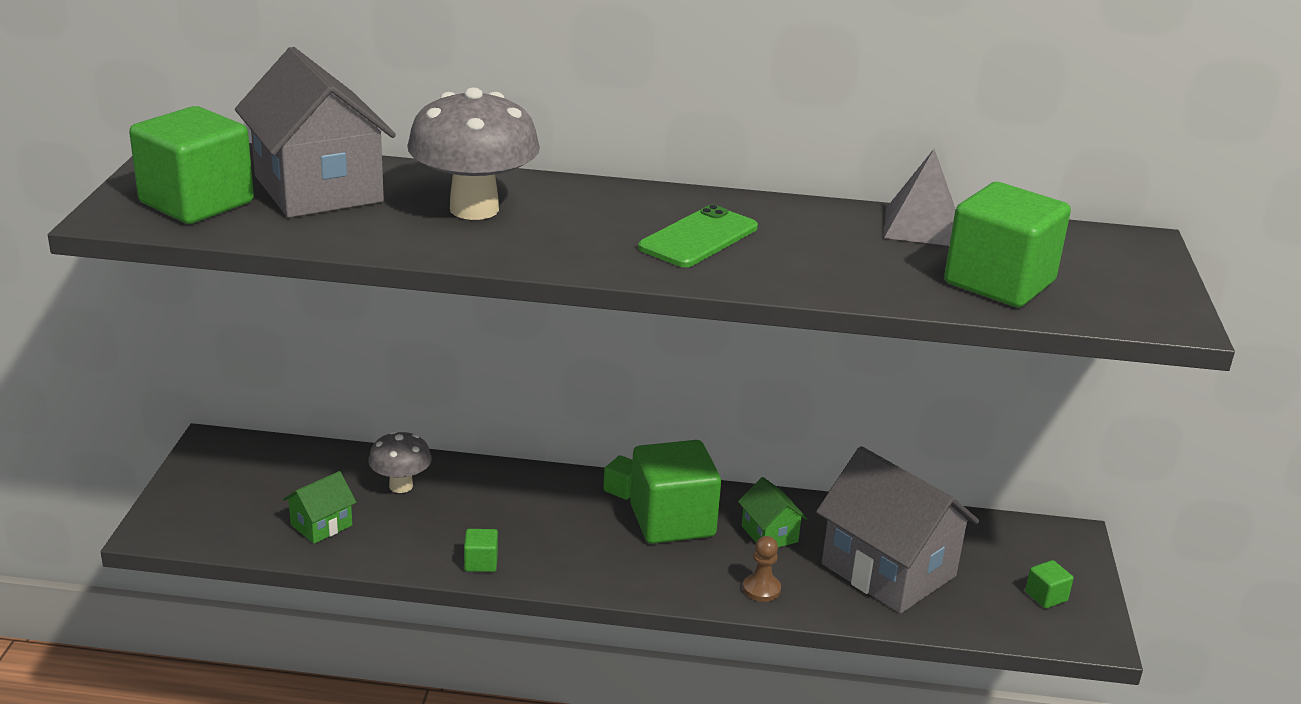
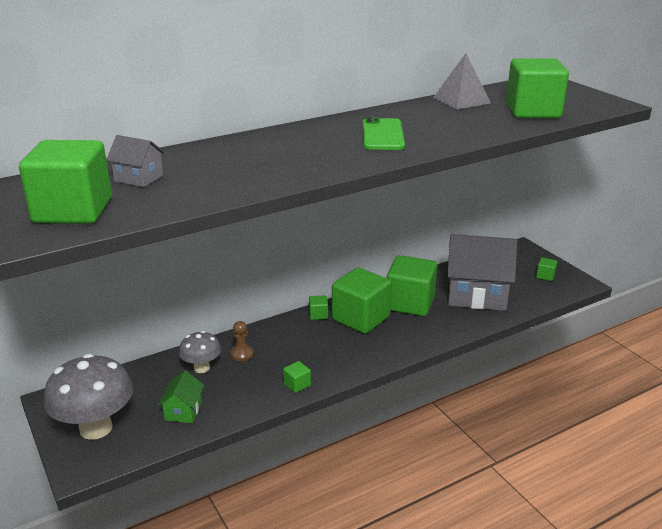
camera: 35 degrees left, 0 degrees up
grey house [235,47,396,218] -> grey house [106,135,165,187], size x0.46
grey mushroom [407,87,540,220] -> grey mushroom moved to [44,354,133,440]
green house [738,477,807,547] -> green cube [387,255,437,316]
brown pawn [743,536,781,602] -> brown pawn moved to [230,321,254,361]

